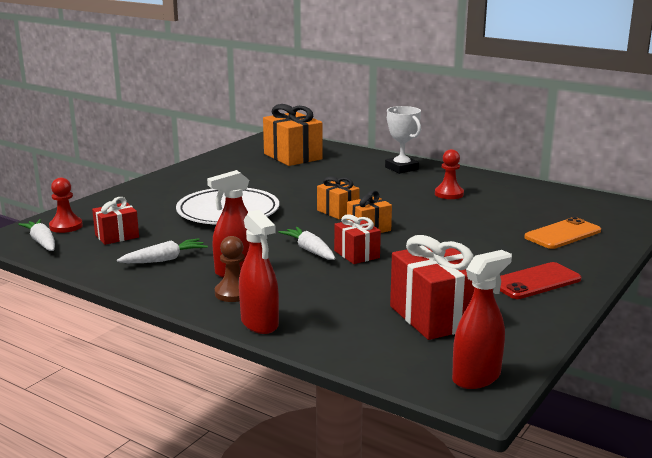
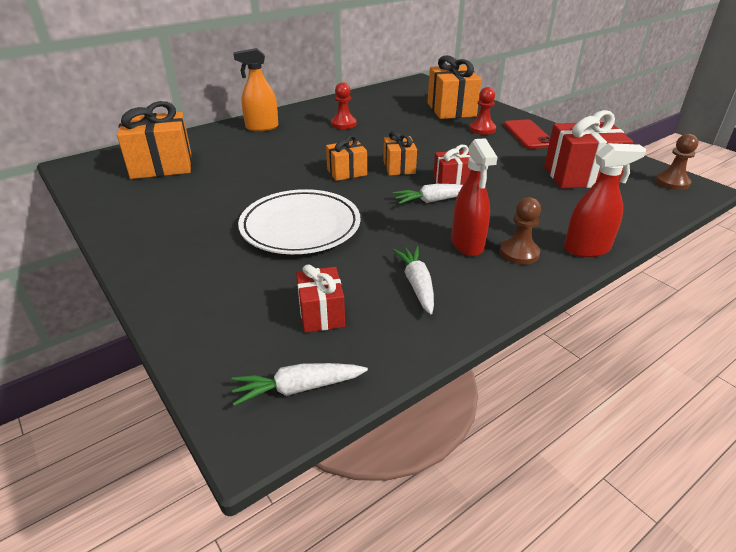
camera: 70 degrees left, 15 degrees up
red pawn [49,177,83,233] -> red pawn moved to [470,87,496,135]
white trophy [385,106,421,174] -> orange spray bottle [233,48,278,131]
red spray bottle [452,250,512,389] -> brown pawn [655,134,698,190]
orange phone [524,217,601,249] -> orange gift [427,55,481,119]

